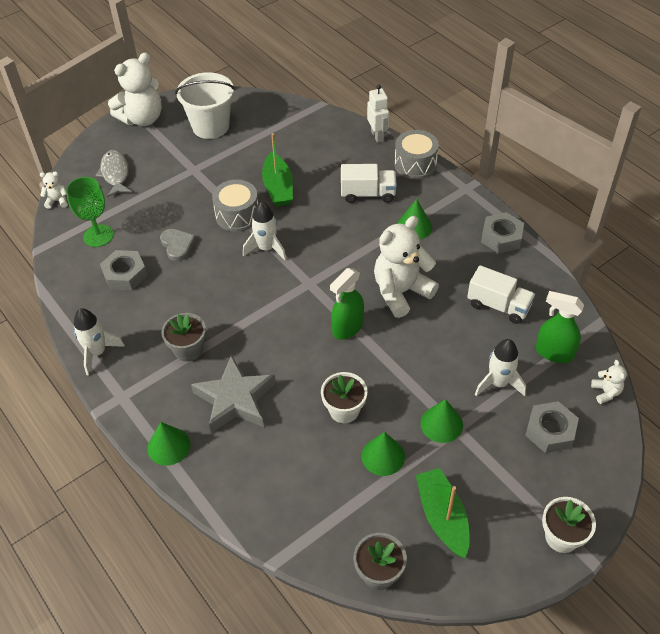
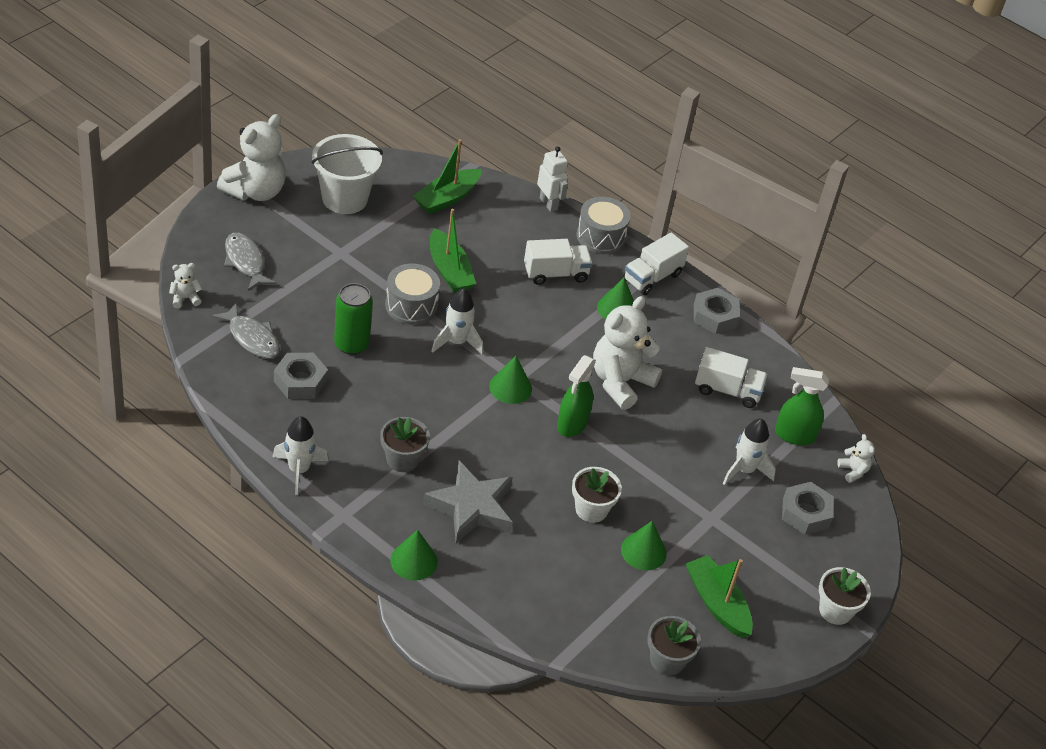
camera: 20 degrees left, 5 degrees down
green goblet [66,177,113,247] -> grey fish [212,302,280,359]
grey heart [160,229,196,261] -> green can [334,283,373,355]
green cone [420,399,463,443] -> green cone moved to [489,356,532,404]
none -> green boat [413,139,482,214]
none -> white truck [623,233,689,295]

